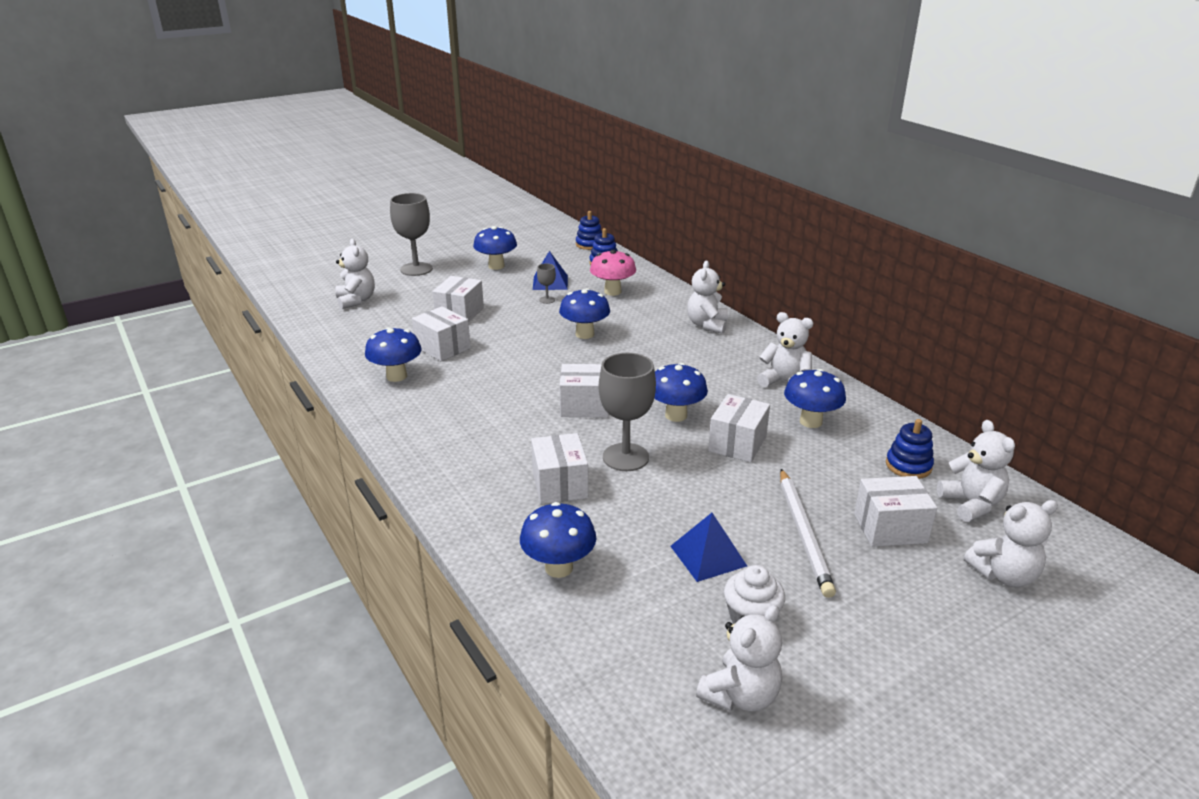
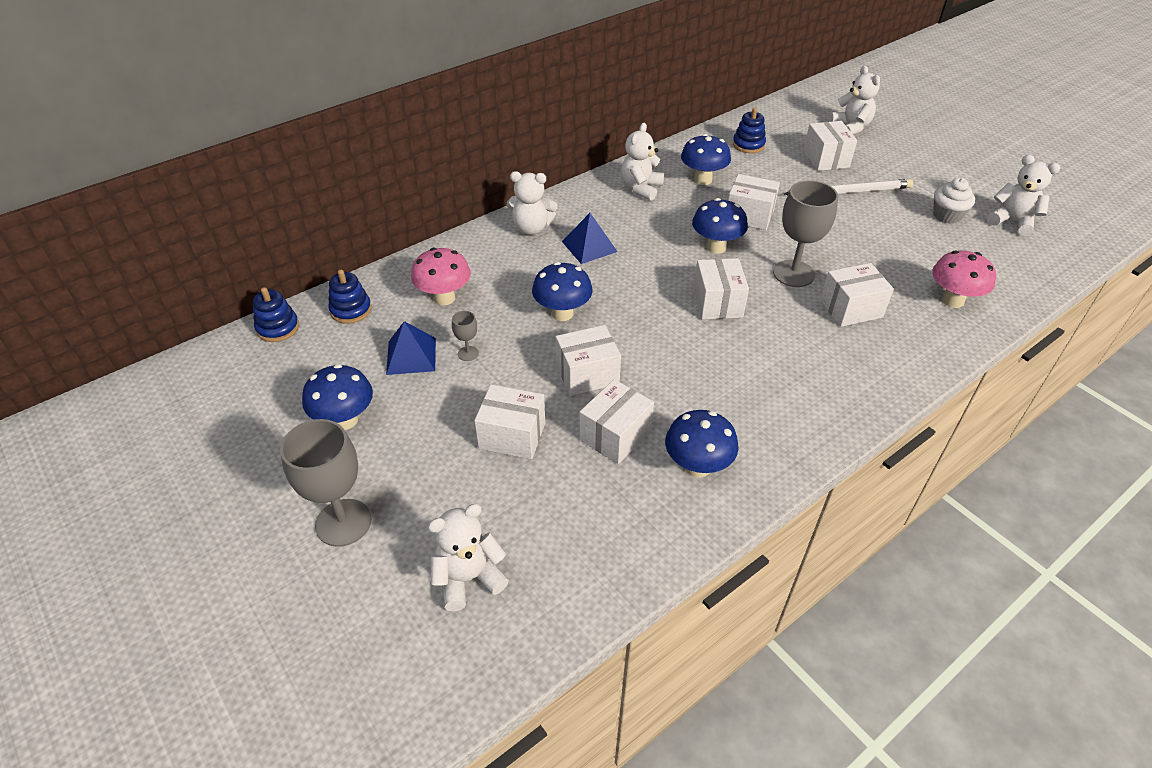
camera: 95 degrees left, 15 degrees up
blue mushroom [520,502,596,578] -> pink mushroom [932,250,996,308]
blue pyramid [670,513,747,582] -> blue pyramid moved to [562,213,618,264]
white teddy bear [937,420,1015,522] -> none
none -> white box [556,325,621,396]

